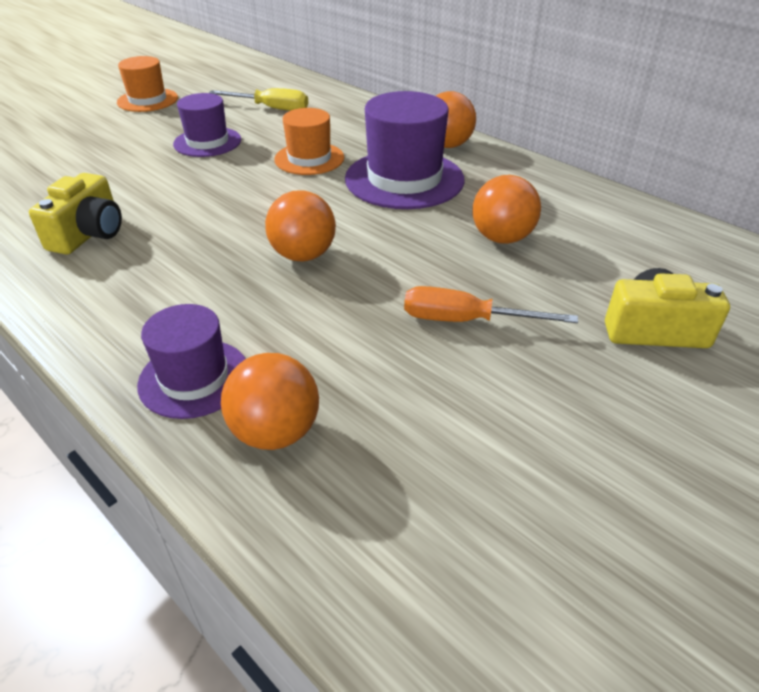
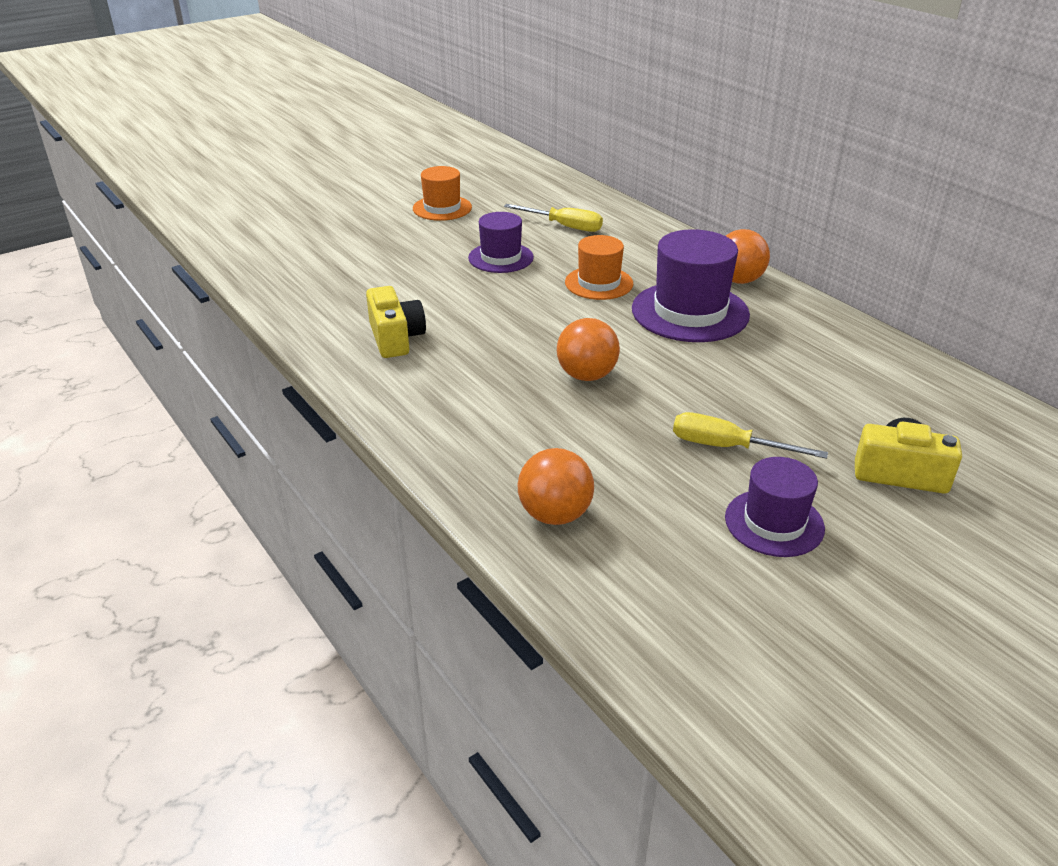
camera: 10 degrees right, 5 degrees down
yellow camera [29,173,122,255] -> yellow camera turned 45 degrees counterclockwise [366,286,426,358]
purple hat [137,304,246,419] -> purple hat moved to [725,457,825,557]
orange screwdriver [404,286,578,323] -> yellow screwdriver [673,412,828,459]
orange ball [473,175,541,244] -> none

